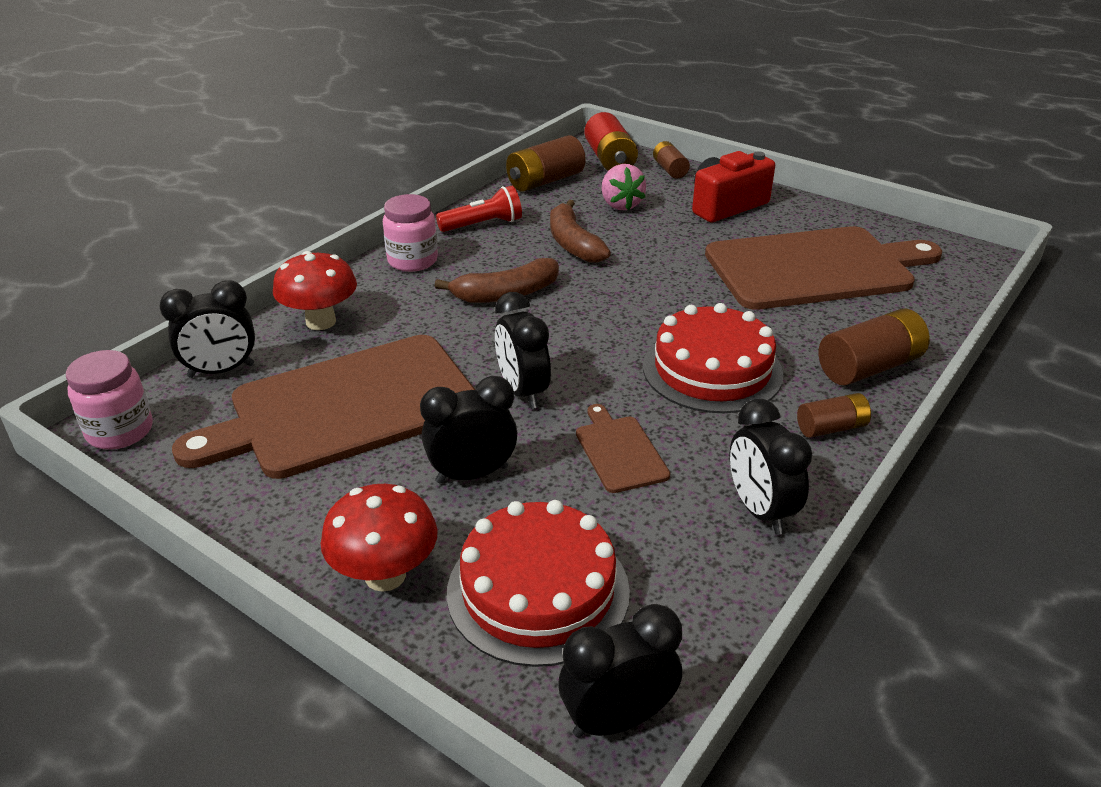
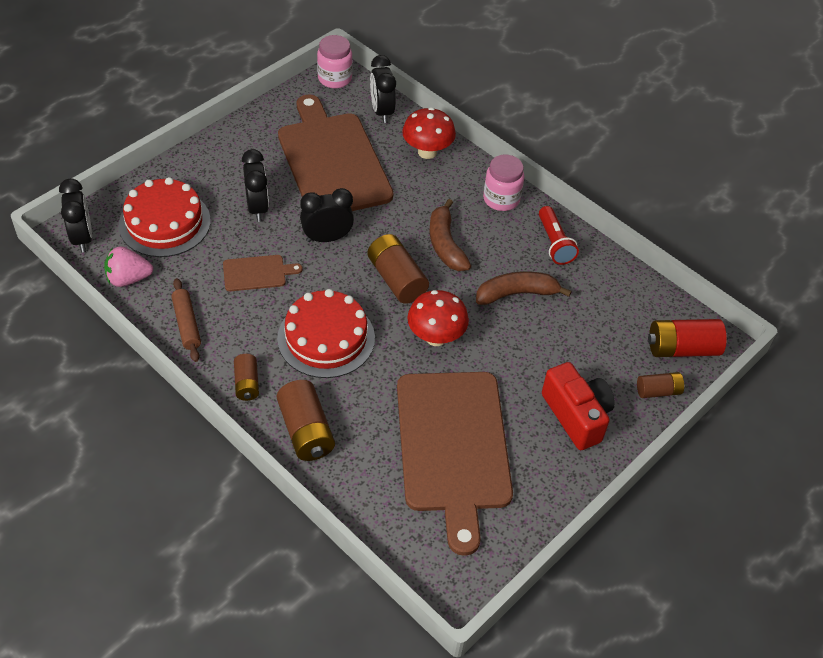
camera: 95 degrees right, 15 degrees up
red mushroom [320,484,438,592] -> red mushroom moved to [407,290,469,346]
brown battery [506,135,586,192] -> brown battery moved to [367,234,429,304]
pink strawberry [601,164,646,210] -> pink strawberry moved to [104,246,153,287]
black clock [730,399,812,535] -> brown rolling pin [171,278,201,362]

